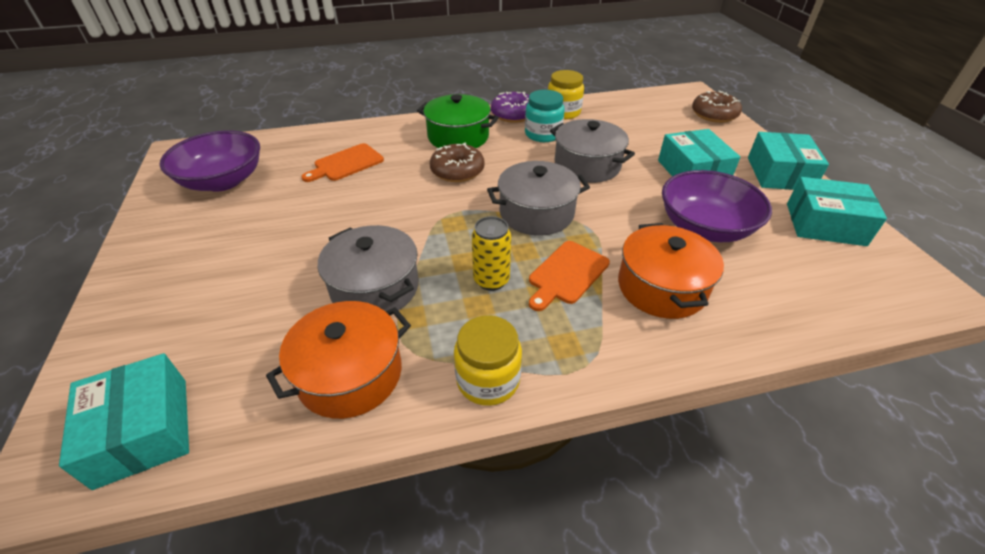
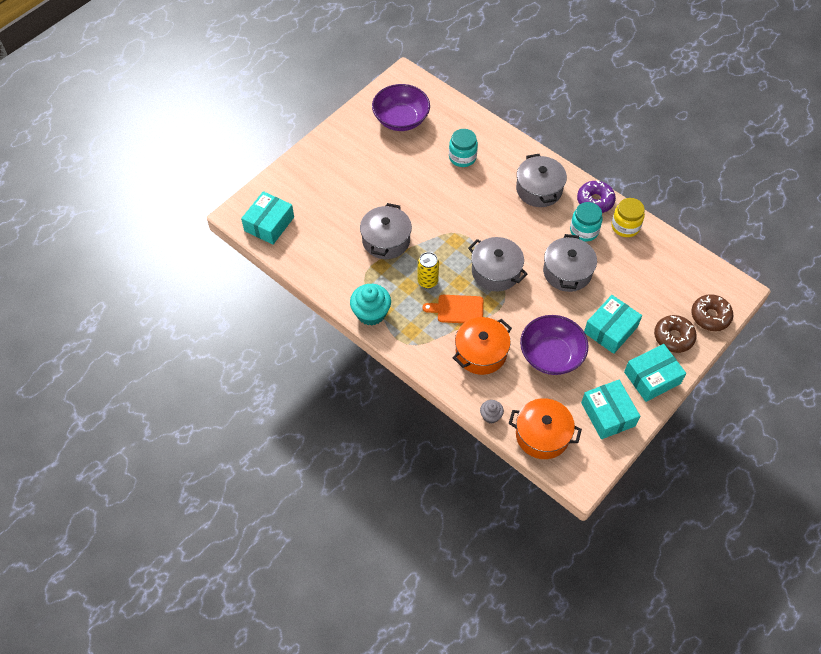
camera: 55 degrees right, 15 degrees up
orange pot [266,301,411,419] -> orange pot moved to [508,398,582,459]
orange cutting board [301,143,384,182] -> turquoise jar [449,129,478,167]
green pot [417,94,499,148] -> grey pot [516,154,567,207]
brown donut [430,143,484,182] -> brown donut moved to [654,315,697,353]
yellow jar [454,316,522,406] -> turquoise cupcake [350,284,391,326]
none -> grey cupcake [480,400,504,423]

